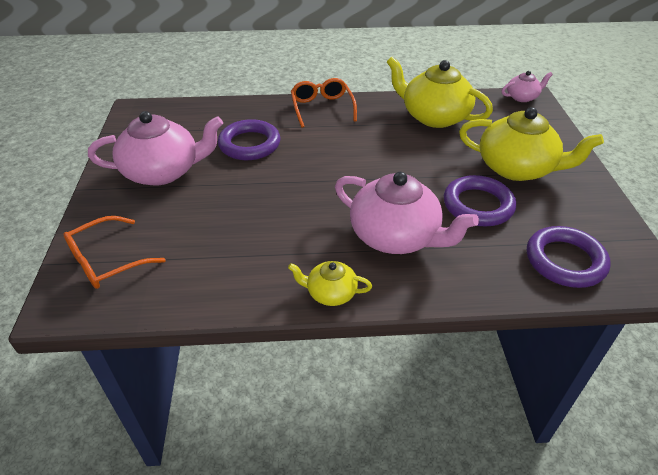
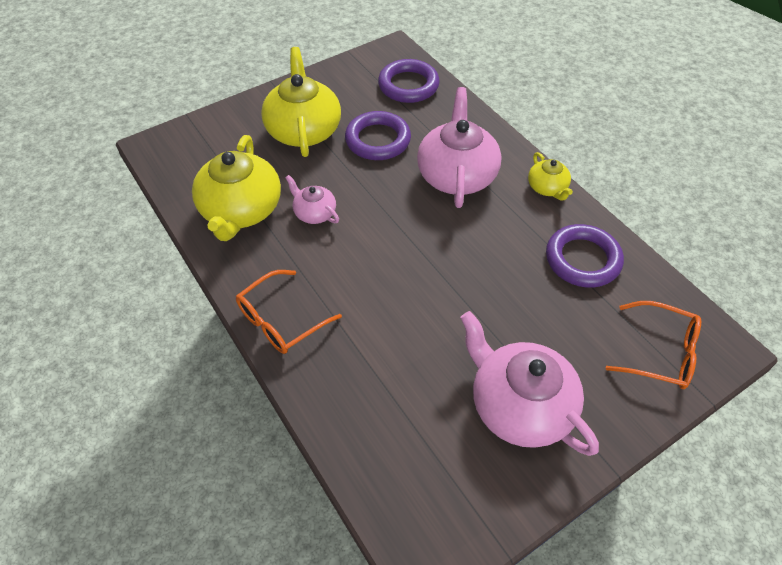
camera: 120 degrees left, 10 degrees up
purple ring [218,119,280,160] -> purple ring moved to [546,224,624,288]
pink teapot [502,71,553,102] -> pink teapot moved to [285,175,339,224]

